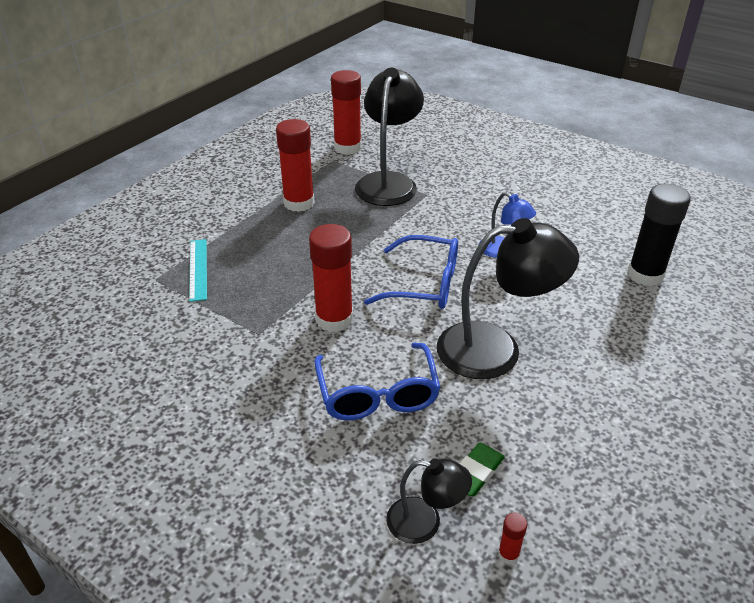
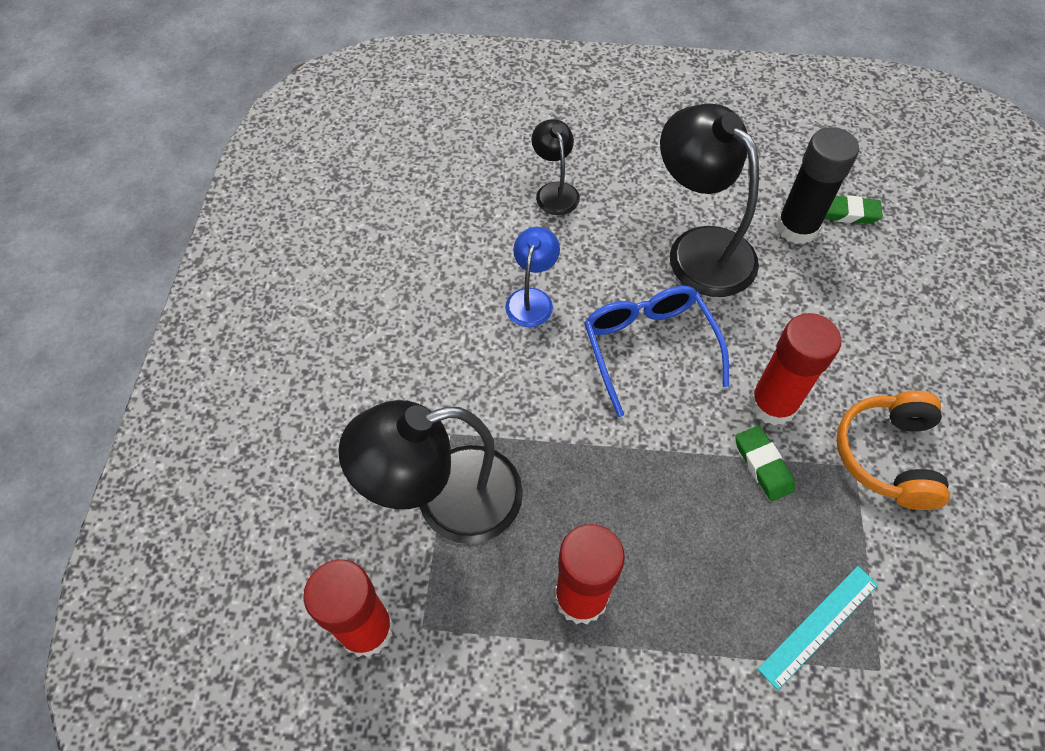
camera: 120 degrees left, 20 degrees up
blue glasses [314,343,441,421] -> none
black lamp [386,459,472,544] -> black lamp moved to [531,119,580,215]
red glue stick [498,513,527,564] -> none
black glue stick [627,184,691,286] -> black glue stick moved to [776,127,859,244]
none -> green eraser [735,425,796,501]
none -> orange headphones [836,390,950,510]

